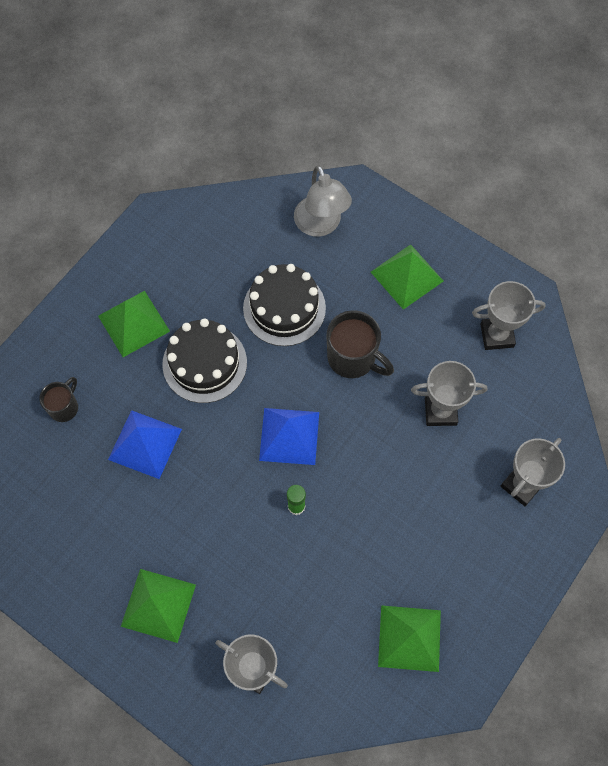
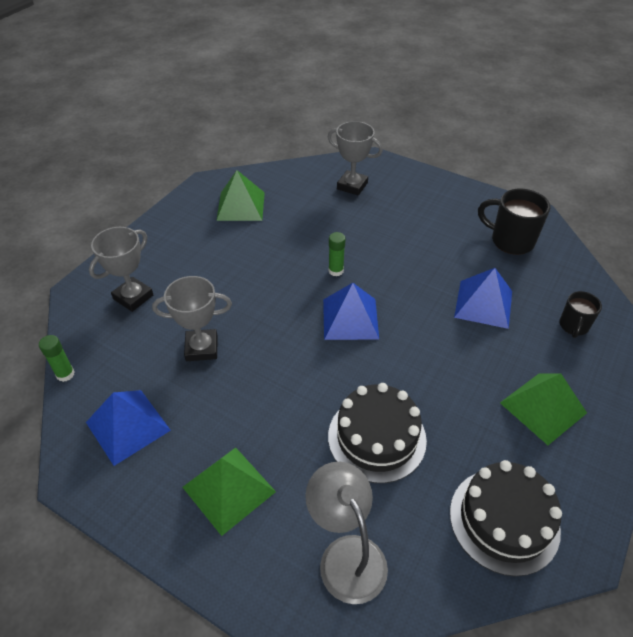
camera: 175 degrees right, 20 degrees down
green pyramid [121,569,196,643] -> none
black cake [162,318,247,403] -> black cake moved to [450,460,562,576]
black mug [326,310,394,378] -> black mug moved to [478,189,550,255]
grey trophy [472,281,546,350] -> blue pyramid [86,390,171,466]
none -> green glue stick [39,335,75,382]

